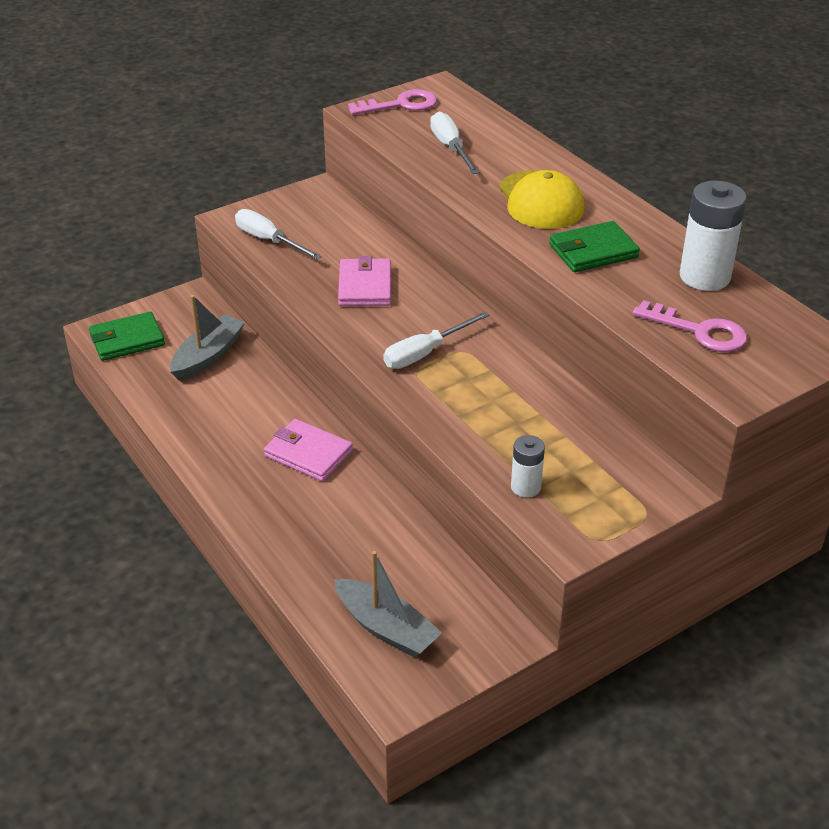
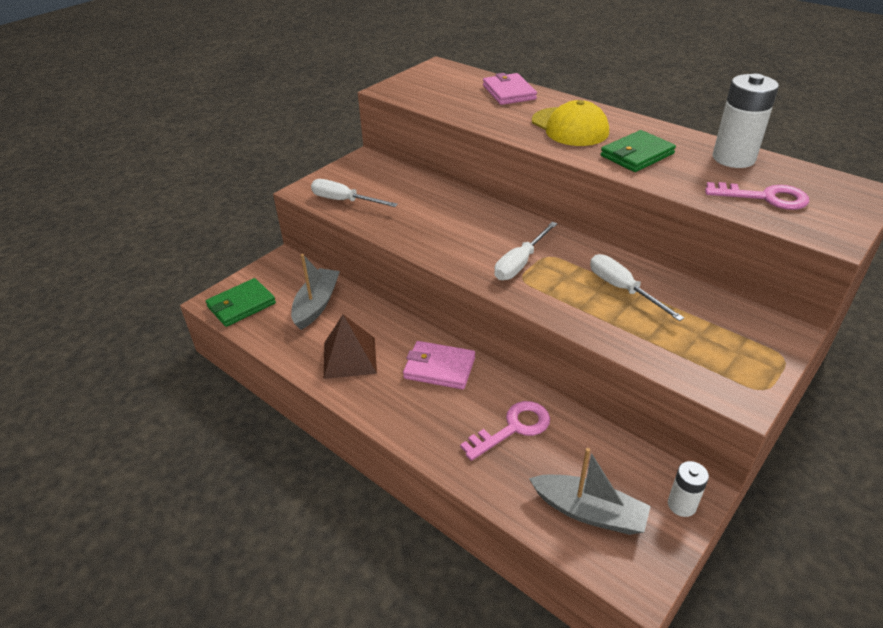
camera: 15 degrees left, 0 degrees up
pink wallet [338,256,391,306] -> pink wallet moved to [483,73,537,105]
pink key [348,89,437,115] -> pink key moved to [460,401,550,461]
white screwdriver [430,112,479,174] -> white screwdriver moved to [590,254,684,321]
white battery [511,435,545,498] -> white battery moved to [668,461,709,517]
none -> brown pyramid [324,314,377,379]

